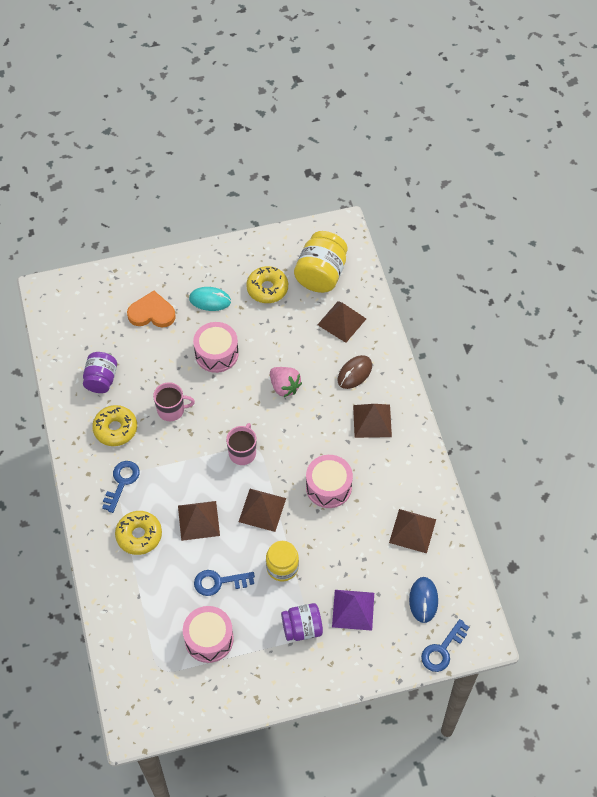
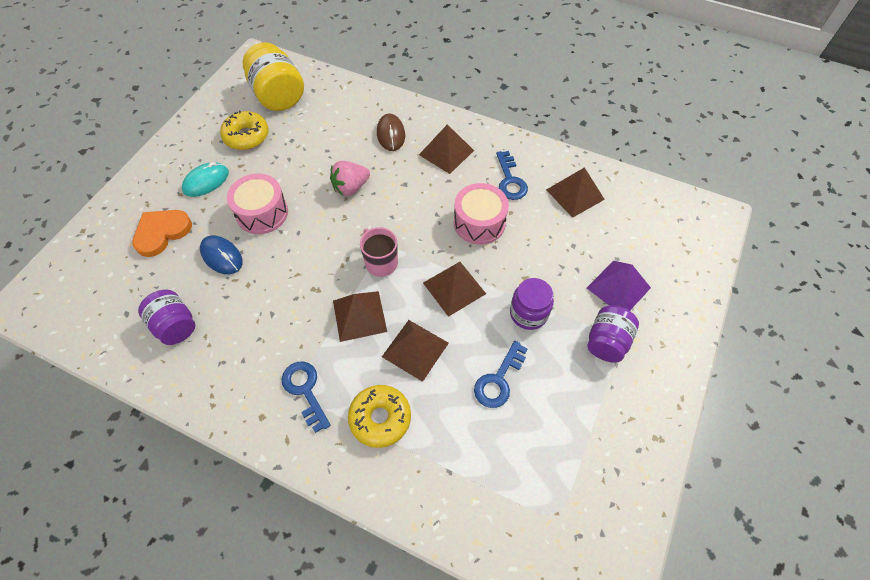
camera: 50 degrees left, 0 degrees up
yellow donut [92,405,137,446] -> none
pink mug [153,382,195,421] -> none
pink drum [183,606,234,663] -> none
yellow jar [266,541,299,582] -> purple jar [510,278,554,330]
pink strawberry [270,367,302,397] -> pink strawberry turned 150 degrees clockwise [330,161,370,196]
brown pyramid [317,301,366,343] -> brown pyramid moved to [333,291,387,342]
blue mouse [409,577,438,623] -> blue mouse moved to [200,235,243,274]
blue key [421,619,469,672] -> blue key moved to [496,151,528,200]

